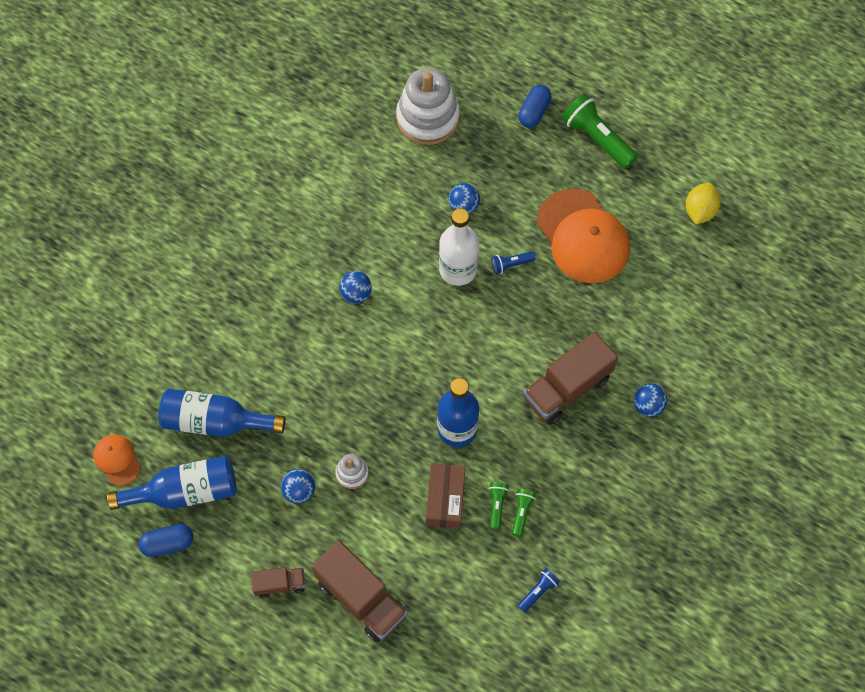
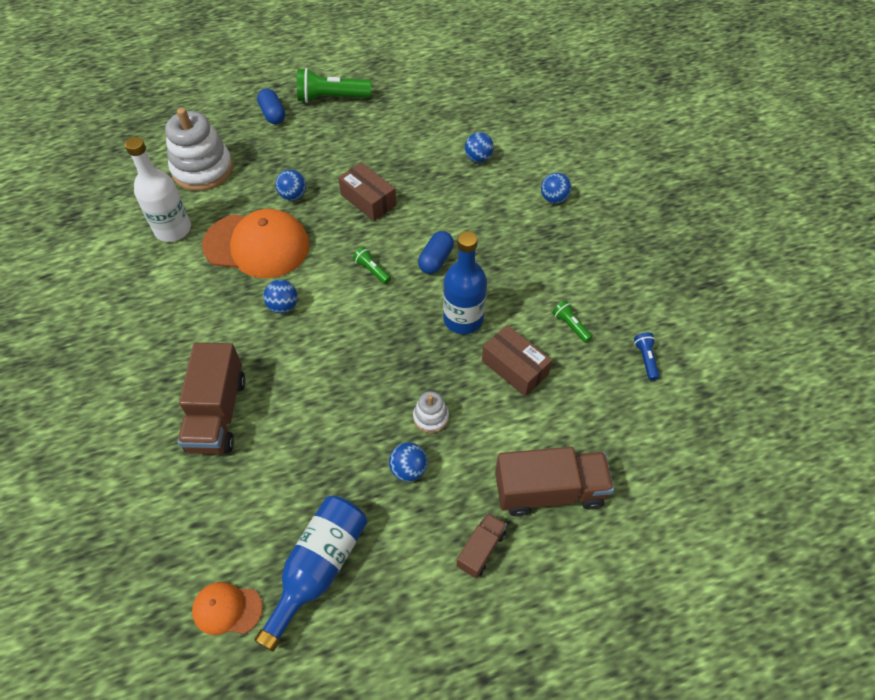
camera: 50 degrees left, 10 degrees down
blue capsule [138,524,193,557] -> blue capsule moved to [418,231,454,274]
blue bottle [158,389,286,437] -> none
white bottle [439,208,479,286] -> white bottle moved to [125,137,191,242]
green flashlight [489,482,509,530] -> green flashlight moved to [353,247,391,284]
blue flashlight [491,251,536,274] -> brown box [338,162,396,221]
brown truck [523,332,618,425] -> brown truck moved to [178,343,246,454]
orange cap [537,189,630,283] -> orange cap moved to [202,209,310,278]
yellow lemon [686,183,720,224] -> none
none -> blue ball [465,132,494,162]

